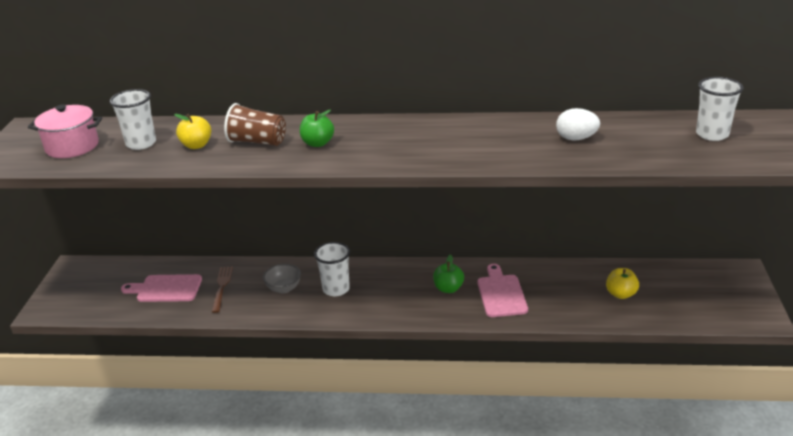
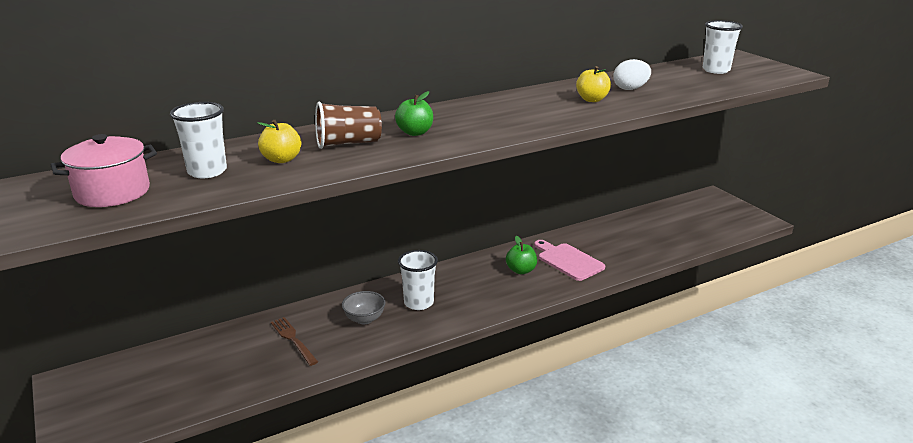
camera: 35 degrees left, 5 degrees down
pink cutting board [121,274,202,302] -> none
yellow apple [606,268,639,299] -> yellow apple moved to [576,66,611,102]

